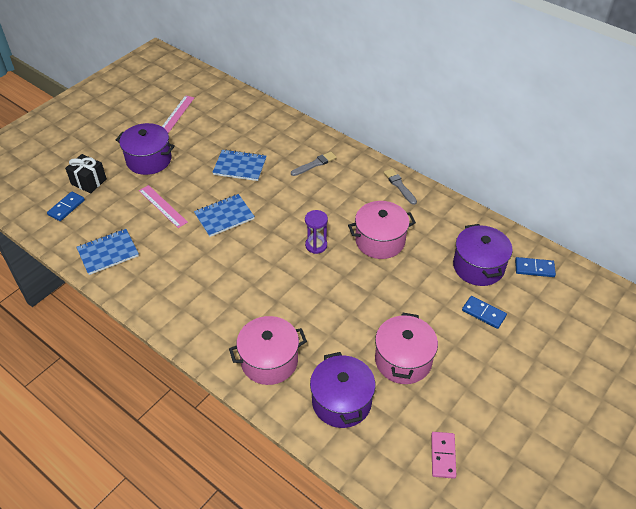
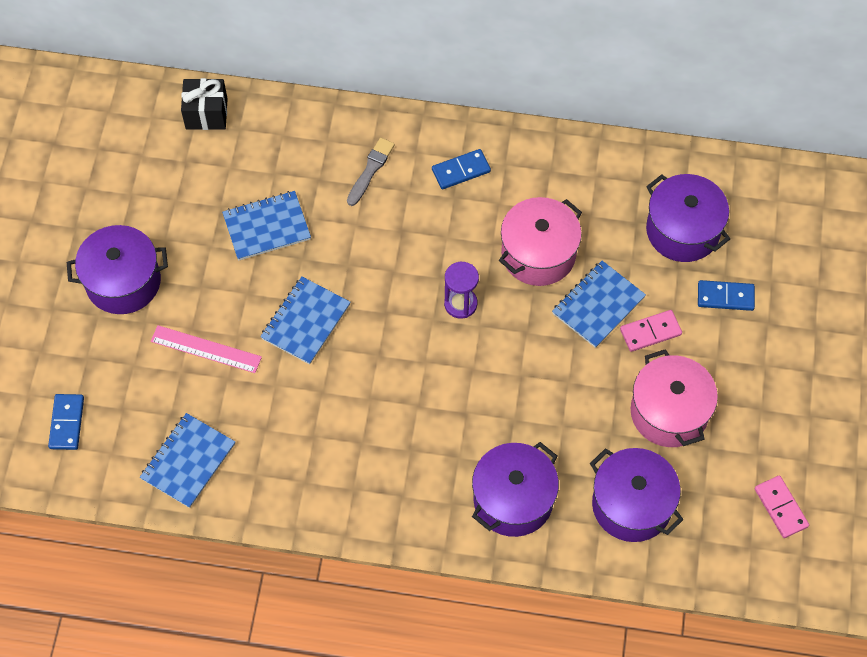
camera: 30 degrees left, 15 degrees up
black gift [65,154,107,193] -> black gift moved to [181,78,228,130]
pink ruler [162,95,195,133] -> none
pink pot [229,316,307,385] -> purple pot [472,442,559,537]
grey brush [383,169,417,205] -> none
blue domino [515,257,556,277] -> blue domino moved to [432,149,491,189]
none -> blue notebook [552,261,646,348]
none -> pink domino [620,310,682,352]

